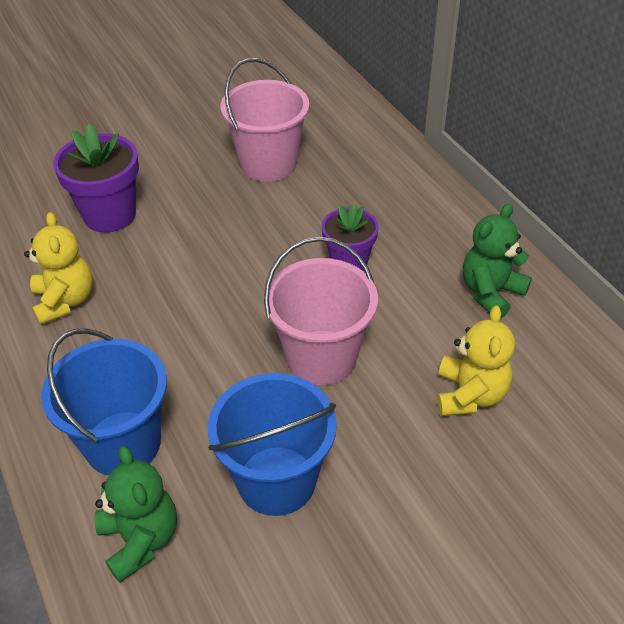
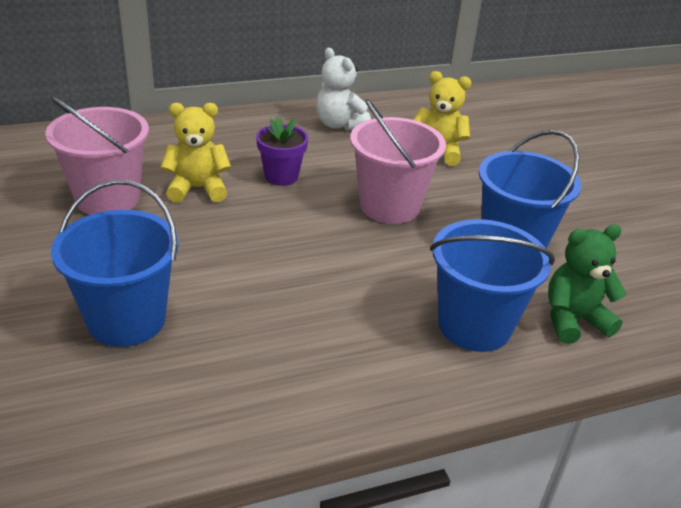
camera: 85 degrees left, 10 degrees down
yellow teddy bear [24,212,93,325] -> yellow teddy bear moved to [160,103,231,203]
purple flower pot [53,124,139,233] -> blue bucket [51,180,179,347]
green teddy bear [463,204,532,319] -> white teddy bear [316,48,371,131]

